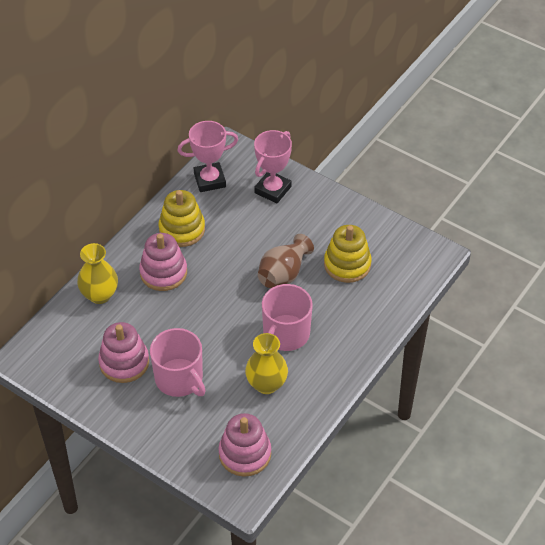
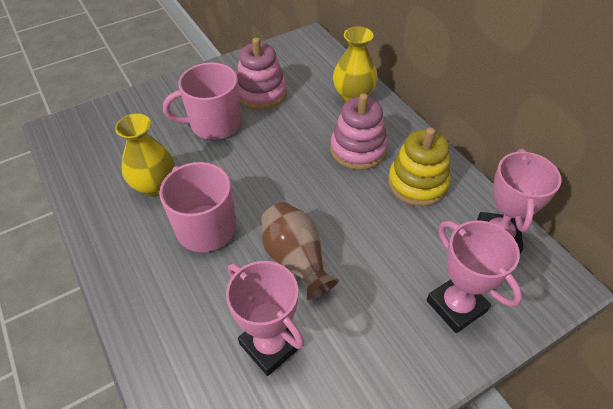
camera: 115 degrees right, 0 degrees up
pink stacking toy [218,413,271,477] -> none
yellow stacking toy [324,225,372,283] -> pink trophy [226,261,305,376]

